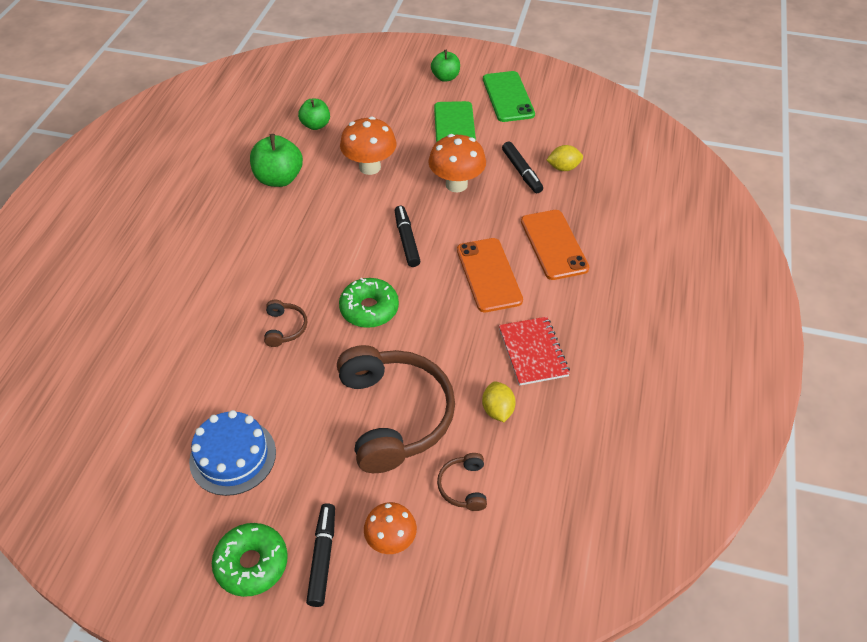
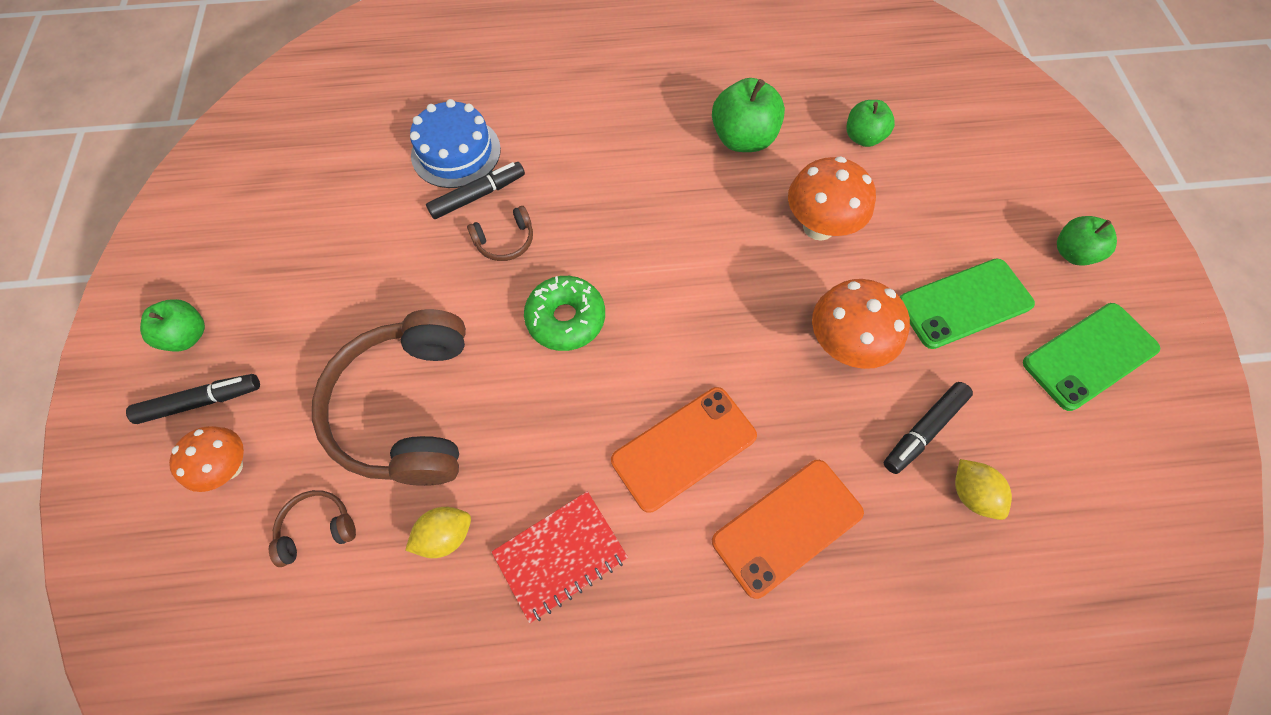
camera: 70 degrees right, 15 degrees up
blue cake [189,410,276,496] -> blue cake moved to [410,99,501,188]
green donut [212,523,288,597] -> green apple [140,299,205,351]
brown headphones [337,345,455,473] -> brown headphones turned 120 degrees clockwise [312,309,466,486]
black marker [395,206,420,267] -> black marker moved to [426,162,525,219]

